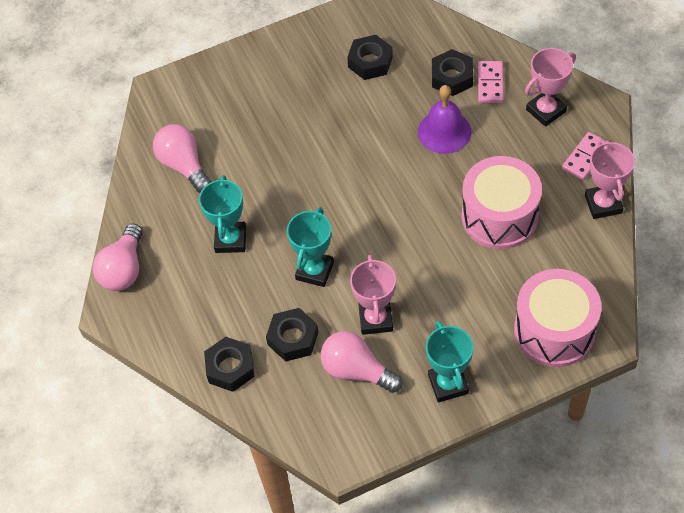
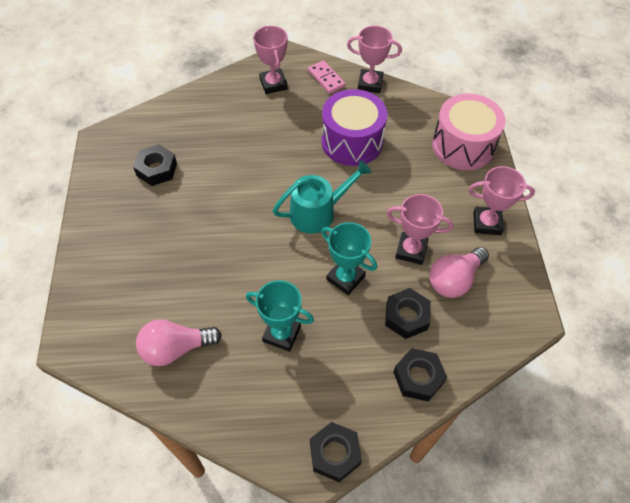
camera: 75 degrees left, 0 degrees up
pink light bulb [93,223,143,291] -> none
purple bell [418,85,471,154] -> none
turquoise trophy [426,321,473,402] -> pink trophy [468,166,535,235]
black nut [432,49,473,96] -> black nut moved to [310,422,362,482]
pink drum [461,156,542,249] -> purple drum [322,89,387,166]
pink domino [478,61,504,103] -> none
none -> turquoise watering can [273,160,372,234]

